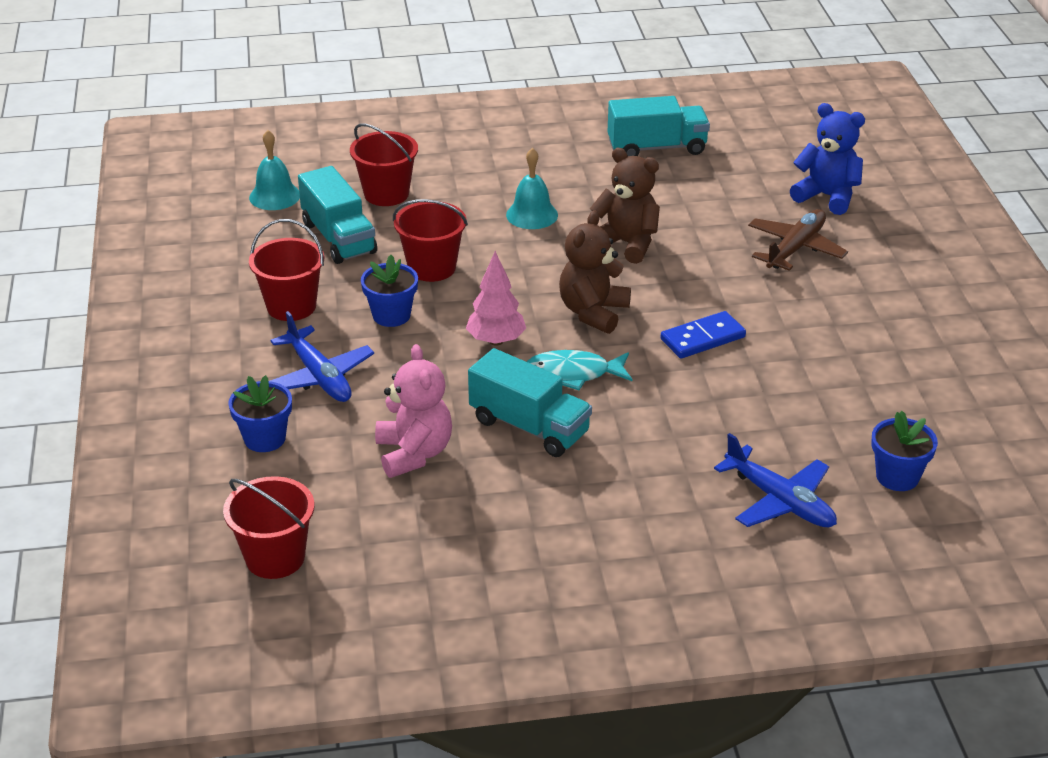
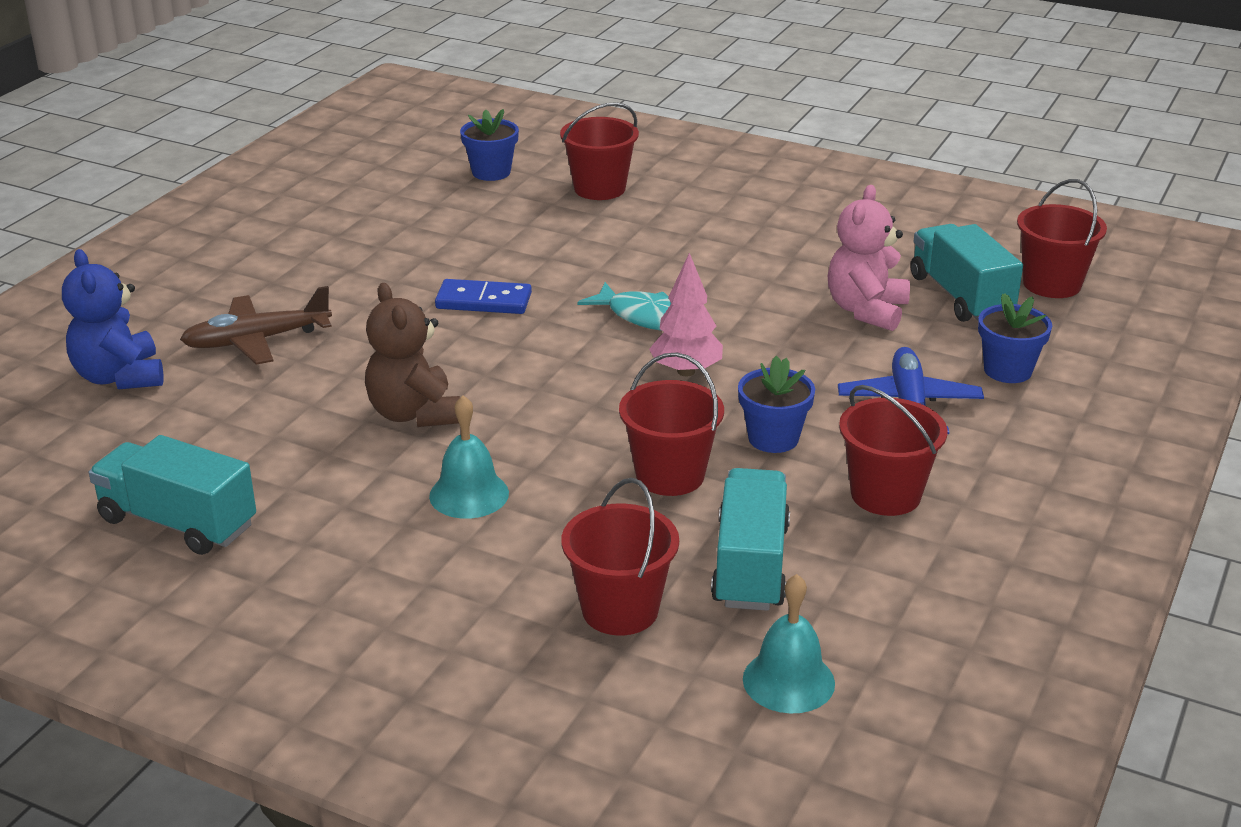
camera: 145 degrees left, 5 degrees down
turquoise truck [468,348,592,457] -> turquoise truck moved to [911,224,1023,322]
brown teddy bear [559,210,631,334] -> none
blue plane [714,433,837,527] -> red bucket [560,102,639,200]

